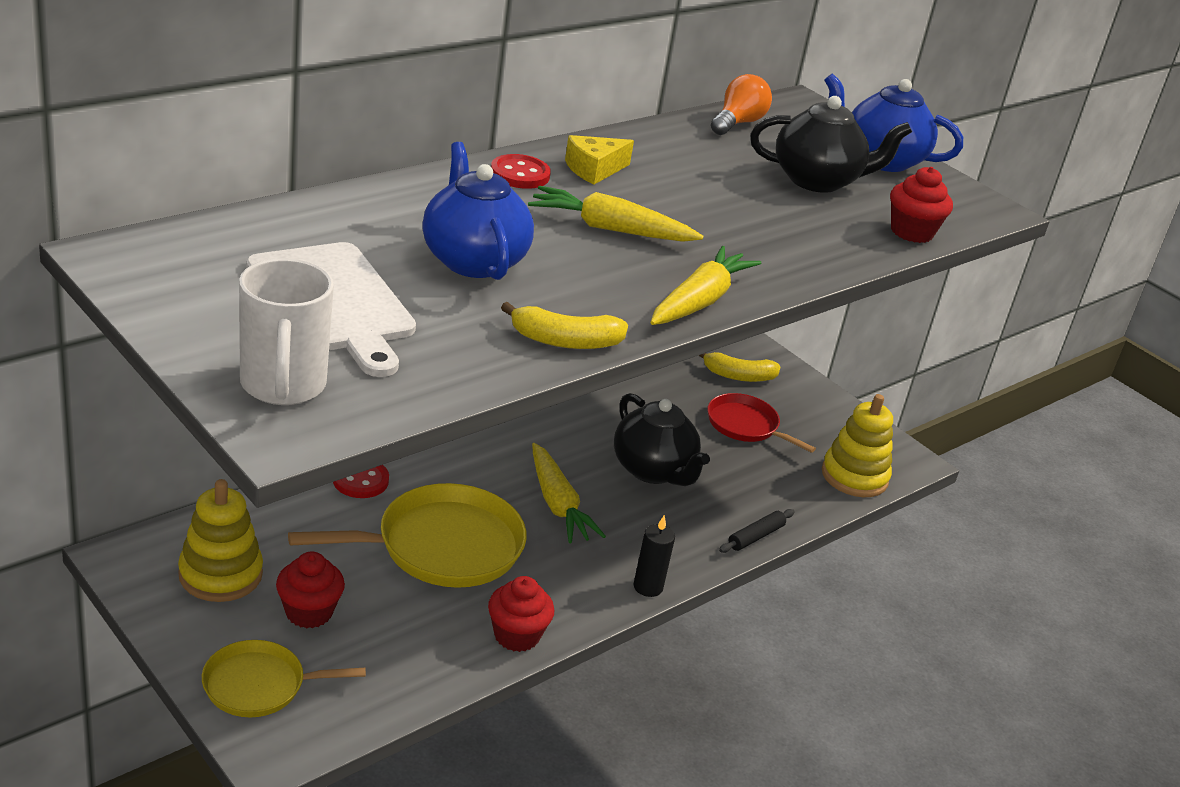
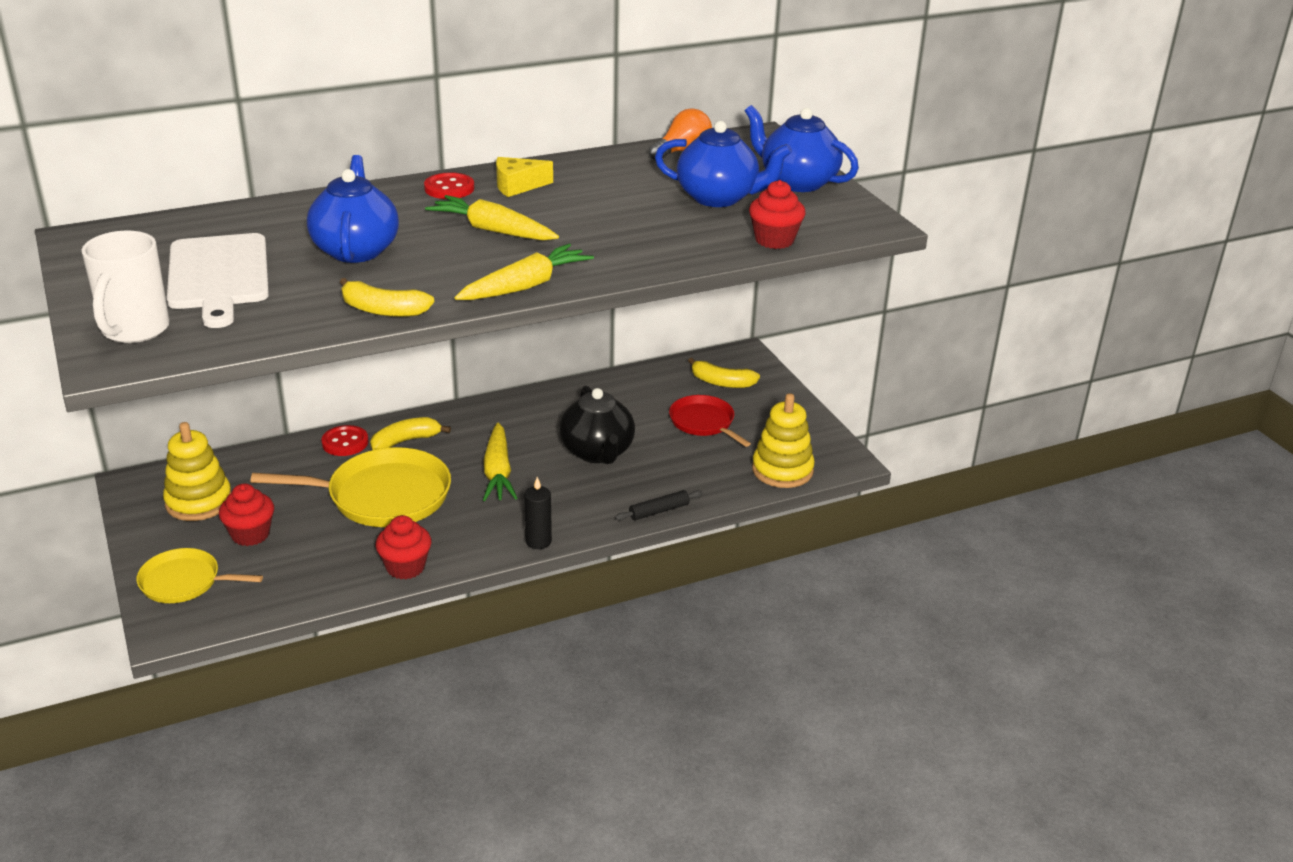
camera: 20 degrees right, 0 degrees up
black teapot [750,96,912,193] -> blue teapot [655,121,792,207]
none -> yellow banana [370,417,451,450]

